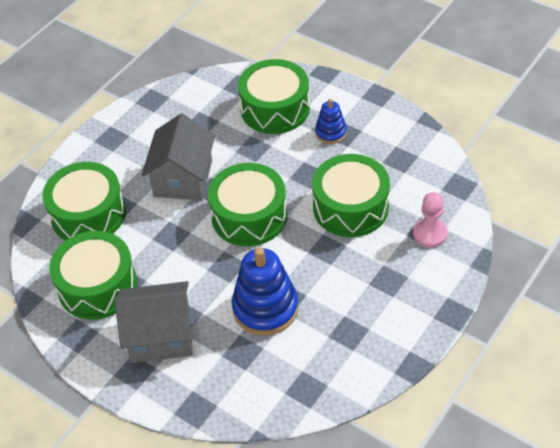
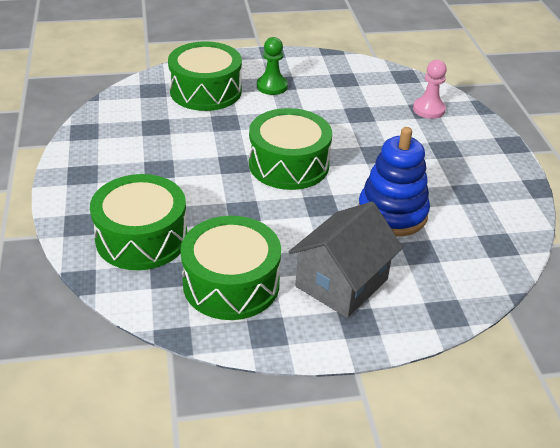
camera: 50 degrees left, 10 degrees down
grey house [142,113,215,201] -> none
green drum [312,154,390,237] -> none
blue stacking toy [315,99,347,144] -> green pawn [257,37,288,95]

